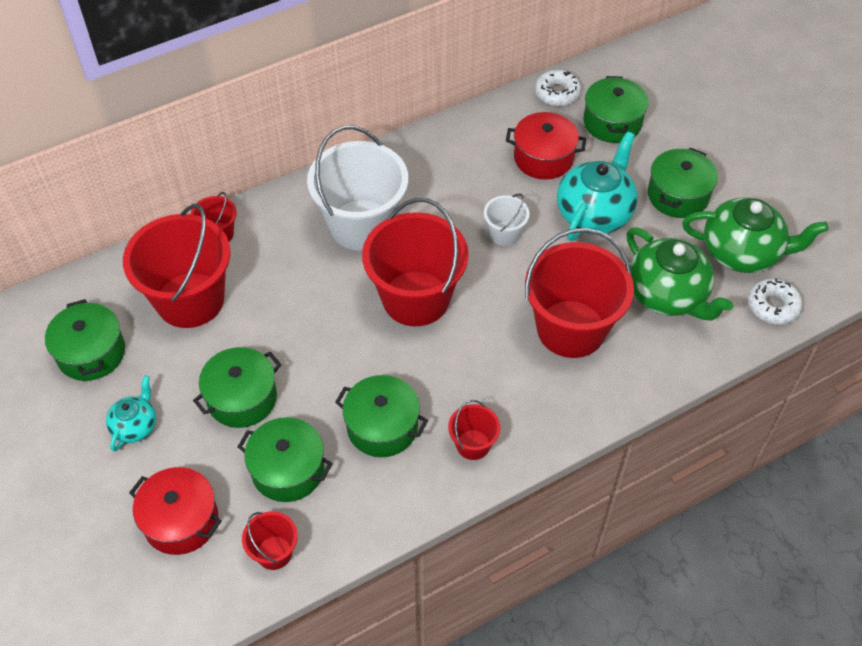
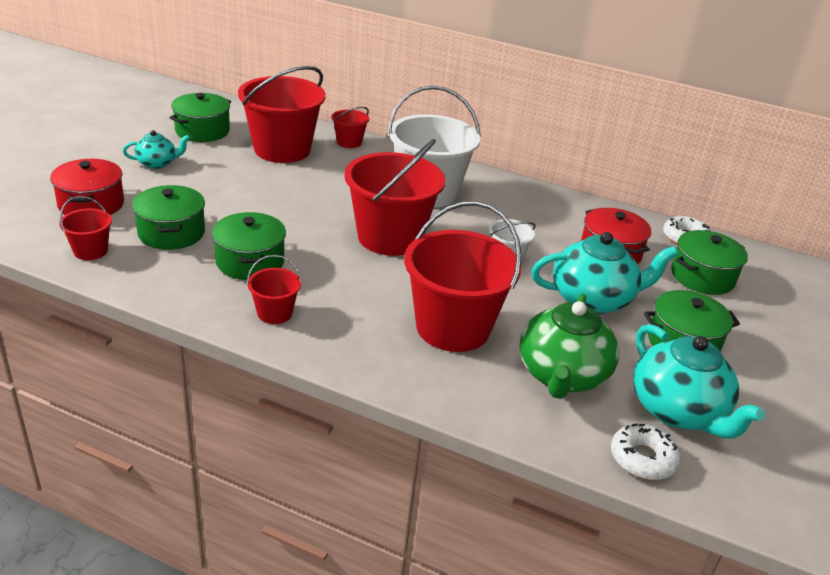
camera: 50 degrees right, 20 degrees down
green pot [193,347,282,428] -> none
green teapot [682,197,828,273] -> turquoise teapot [633,324,765,439]

